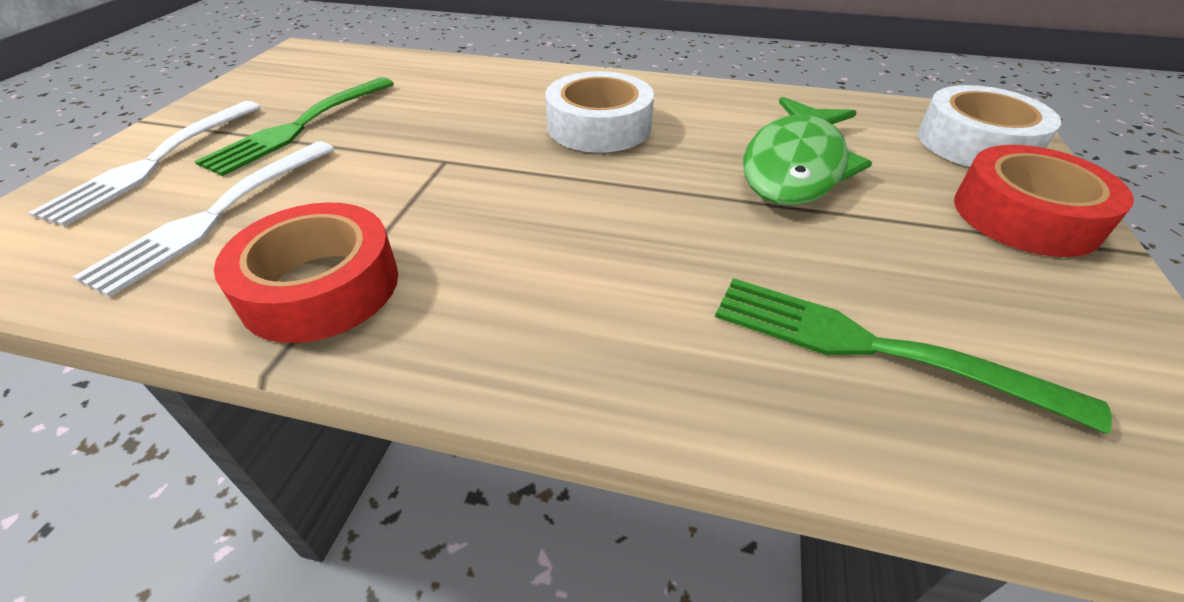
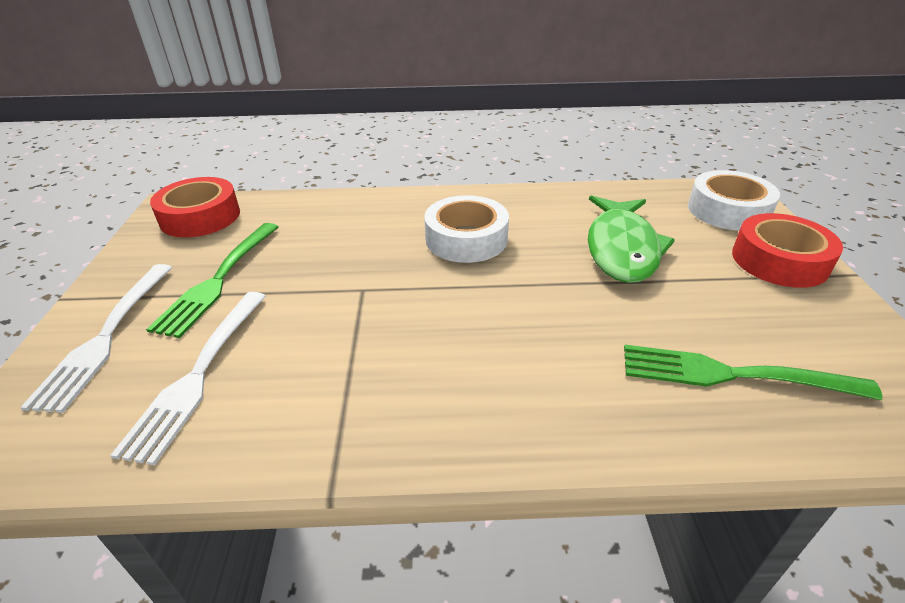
camera: 15 degrees left, 5 degrees down
red tape [214,202,398,343] -> red tape moved to [150,177,240,237]

